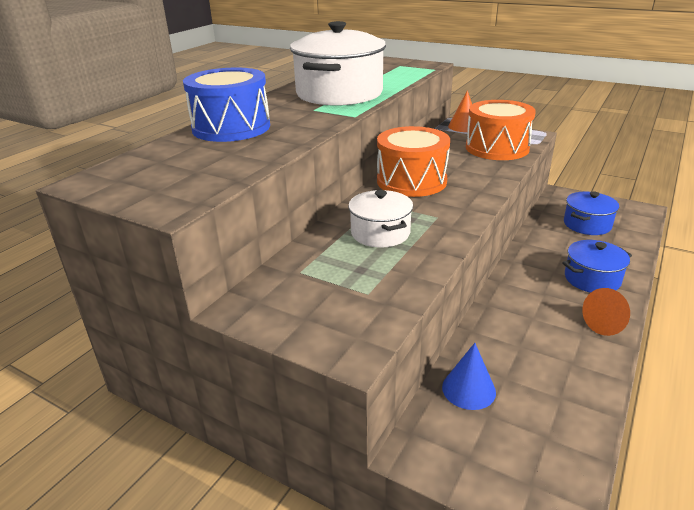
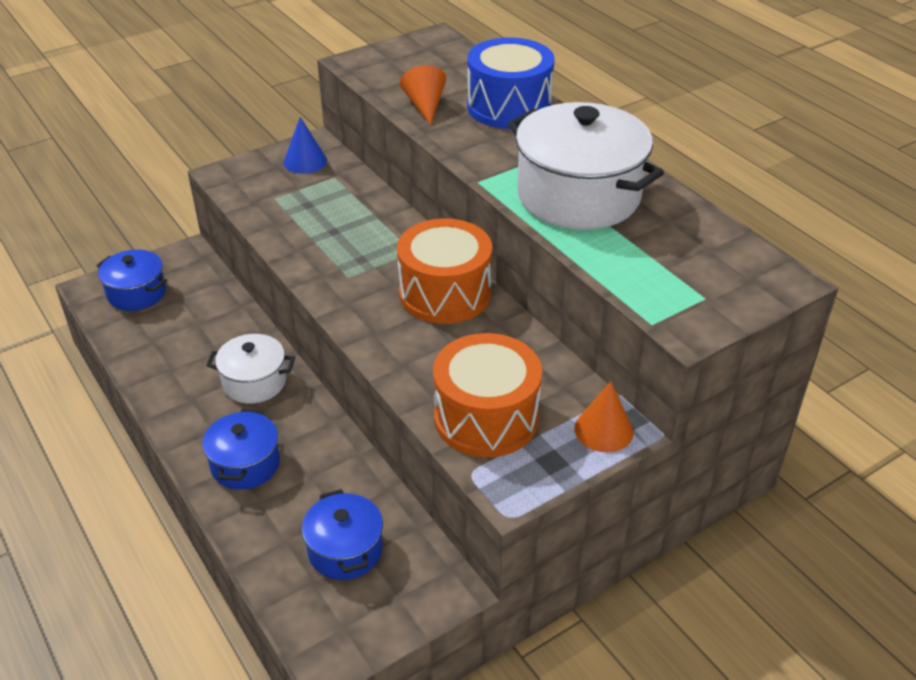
camera: 115 degrees right, 10 degrees up
white pot [348,190,413,248] -> white pot moved to [206,334,295,404]
blue cone [442,343,496,410] -> blue cone moved to [284,117,327,174]
orange cone [582,288,630,336] -> orange cone moved to [400,65,446,125]
none -> blue pot [96,249,167,311]

